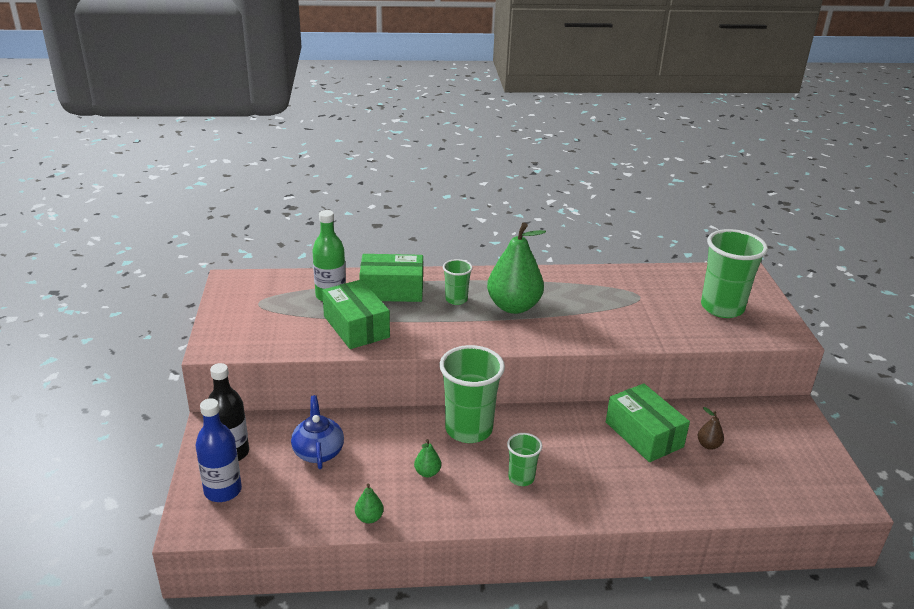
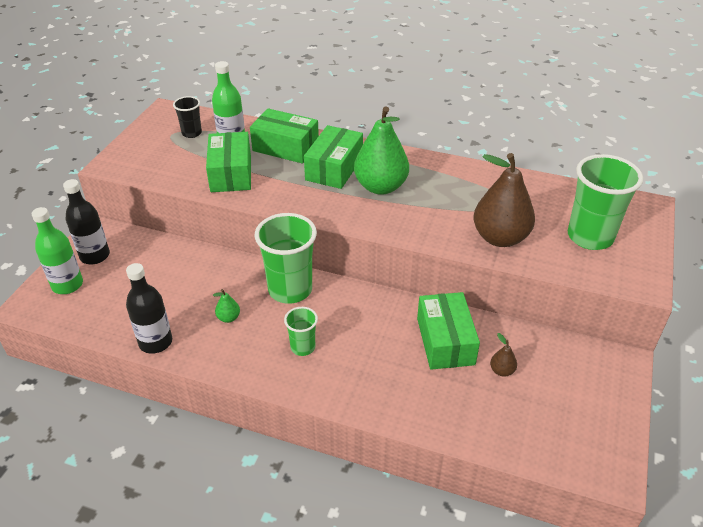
camera: 25 degrees right, 10 degrees up
blue bottle [196,398,242,502] -> green bottle [32,207,83,294]
blue teapot [291,395,344,469] -> none
green pear [355,484,384,523] -> black bottle [126,263,172,354]
green cup [443,259,473,305] -> green box [304,125,363,189]
none -> black cup [173,96,202,138]
none -> brown pear [473,153,535,247]

